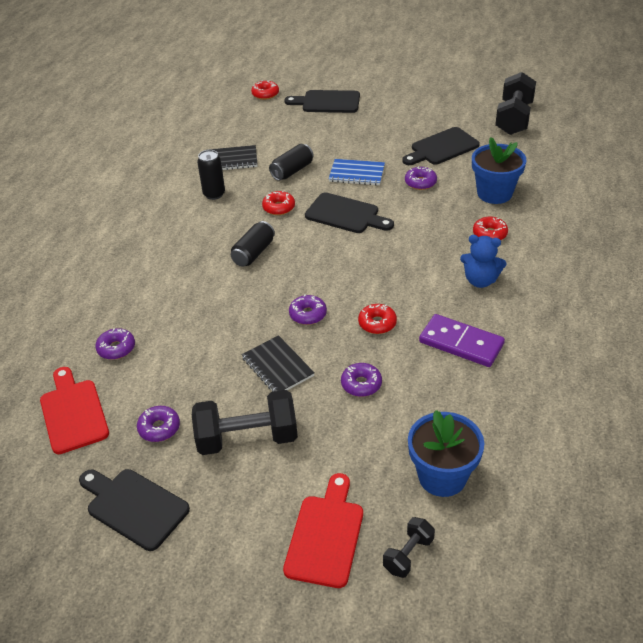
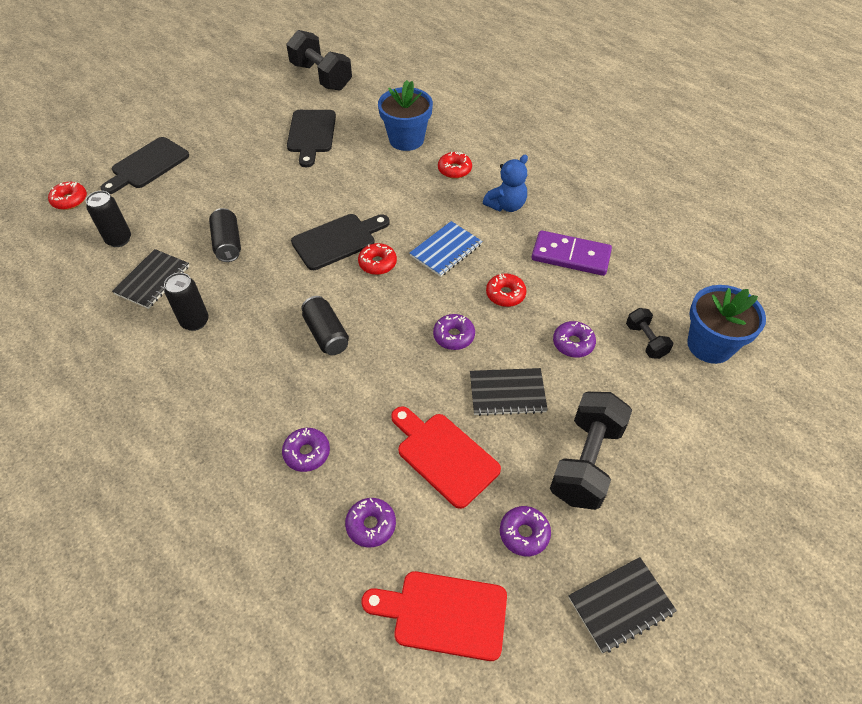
camera: 60 degrees left, 10 degrees up
black cutting board [79,469,190,551] -> black notebook [568,557,677,653]
red donut [262,191,295,215] -> red donut moved to [358,243,397,275]
red cutting board [283,473,363,588] -> red cutting board moved to [391,406,501,509]
blue notebook [329,159,385,185] -> blue notebook moved to [410,221,482,277]
black dumbbell [383,517,435,578] -> black dumbbell moved to [626,308,673,359]
purple donut [405,167,437,190] -> purple donut moved to [282,428,330,472]
purple domino [419,314,505,367] -> purple domino turned 45 degrees clockwise [532,230,612,276]
none -> black can [86,191,131,247]

